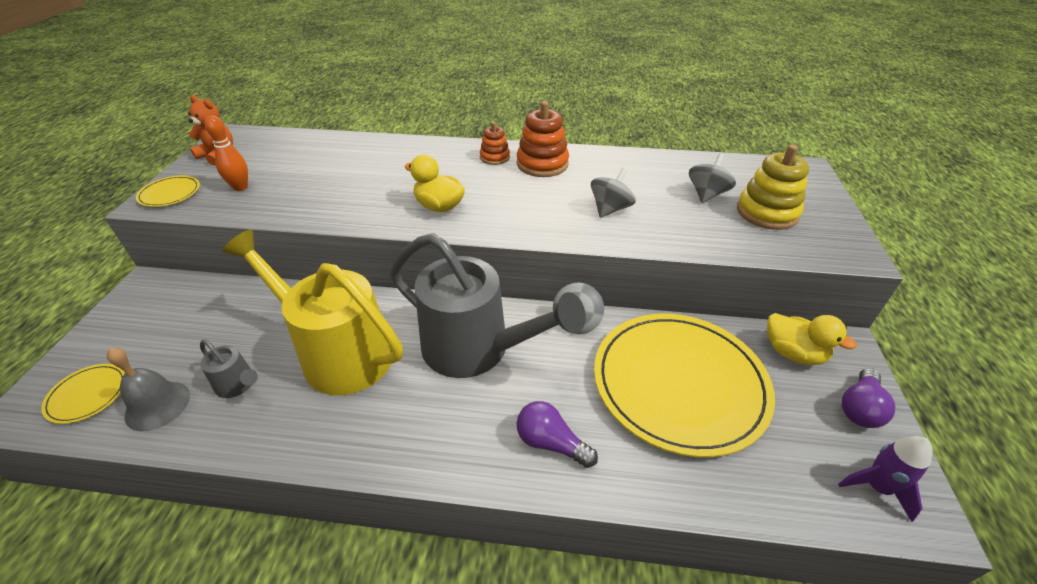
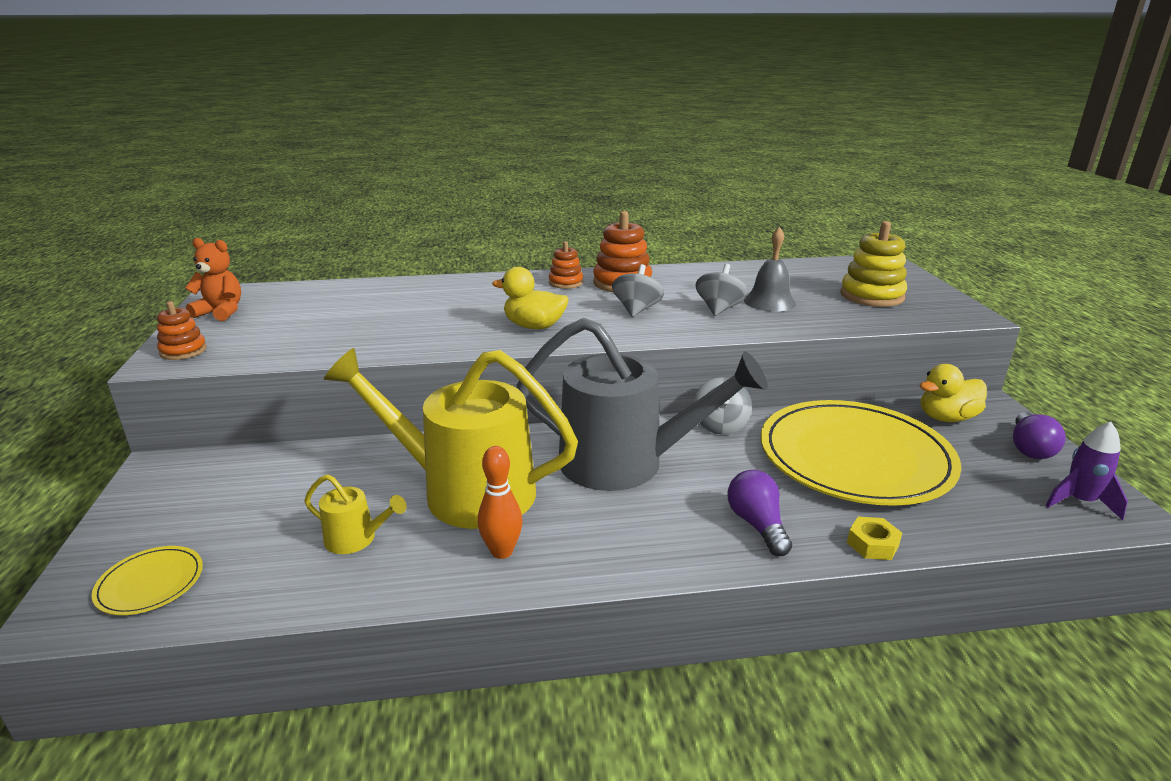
camera: 15 degrees left, 15 degrees down
grey bell [107,348,190,431] -> grey bell moved to [744,227,796,312]
yellow plate [136,175,200,207] -> orange stacking toy [157,301,207,360]
grey watering can [200,340,258,398] -> yellow watering can [304,474,407,554]
orange bowling pin [204,115,248,191] -> orange bowling pin moved to [478,446,523,559]
purple light bulb [516,401,598,468] -> purple light bulb turned 60 degrees clockwise [727,470,792,556]
grey spinning top [689,154,736,203] -> grey spinning top moved to [612,264,664,317]
yellow duck [767,313,857,365] -> yellow duck turned 135 degrees clockwise [919,364,987,422]
none -> yellow nut [847,517,902,560]

